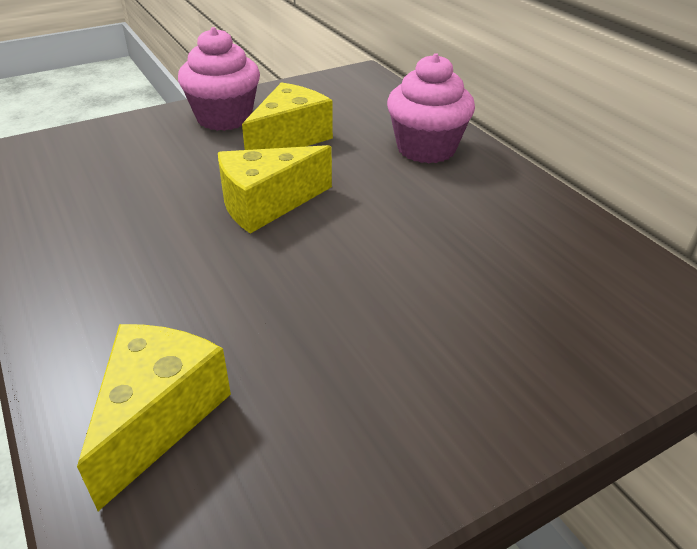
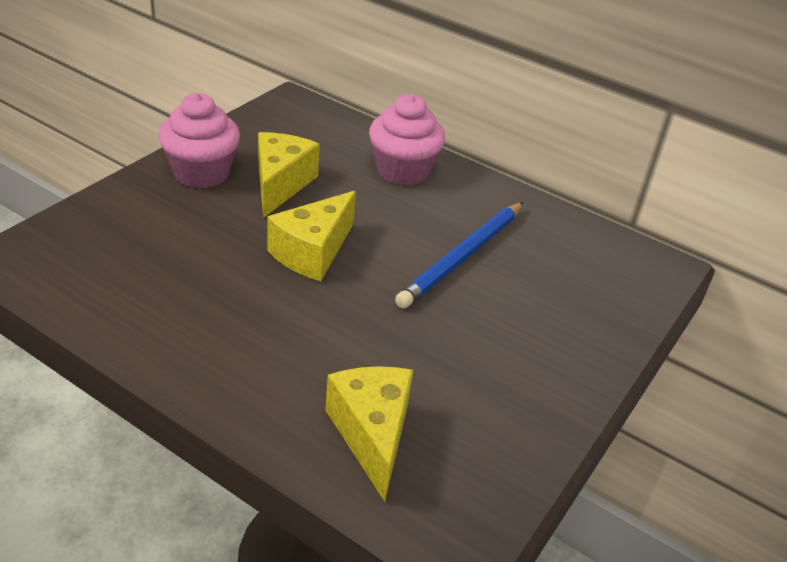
camera: 30 degrees left, 0 degrees up
none -> blue pencil [395,202,523,308]

